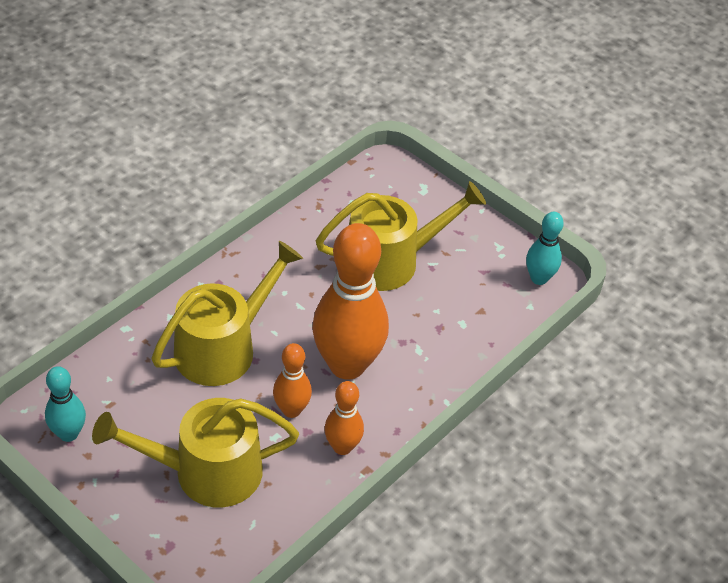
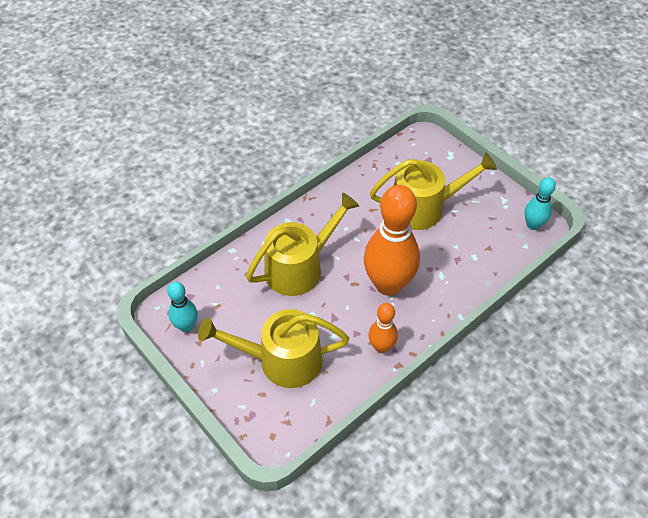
camera: 10 degrees right, 5 degrees up
orange bowling pin [273,343,312,418] -> none

